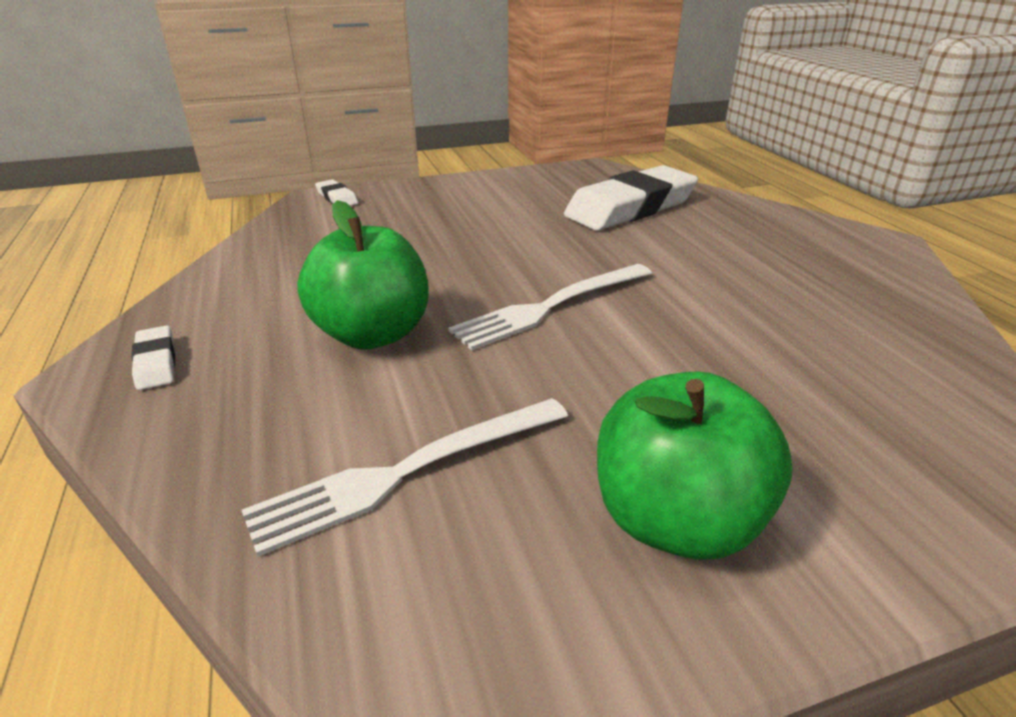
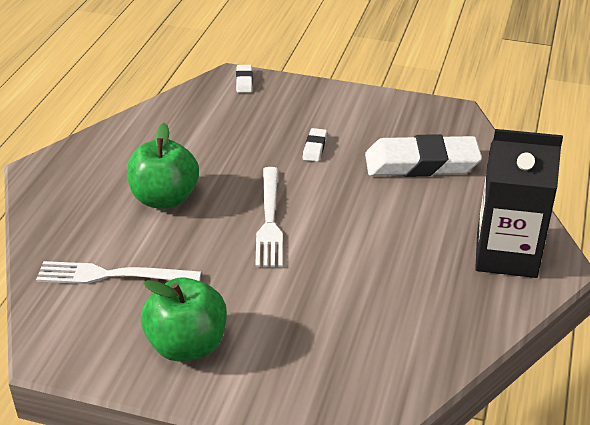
camera: 35 degrees right, 5 degrees up
white eraser [131,325,175,390] -> white eraser moved to [303,128,327,162]
white fork [448,264,652,350] -> white fork turned 90 degrees counterclockwise [255,167,283,267]
none -> black carton [475,129,563,278]

